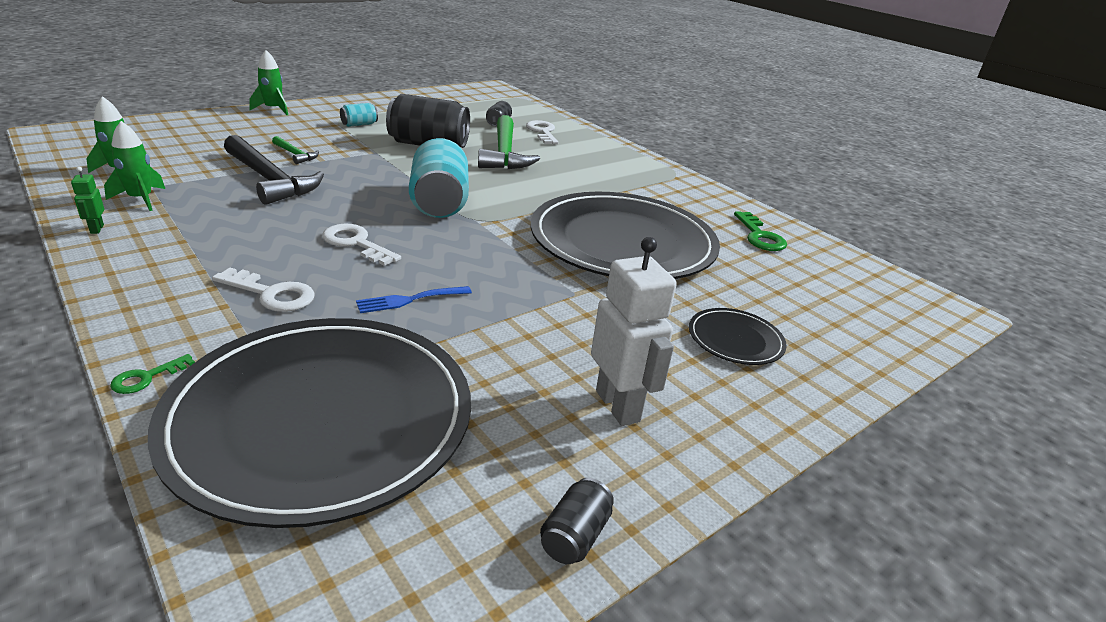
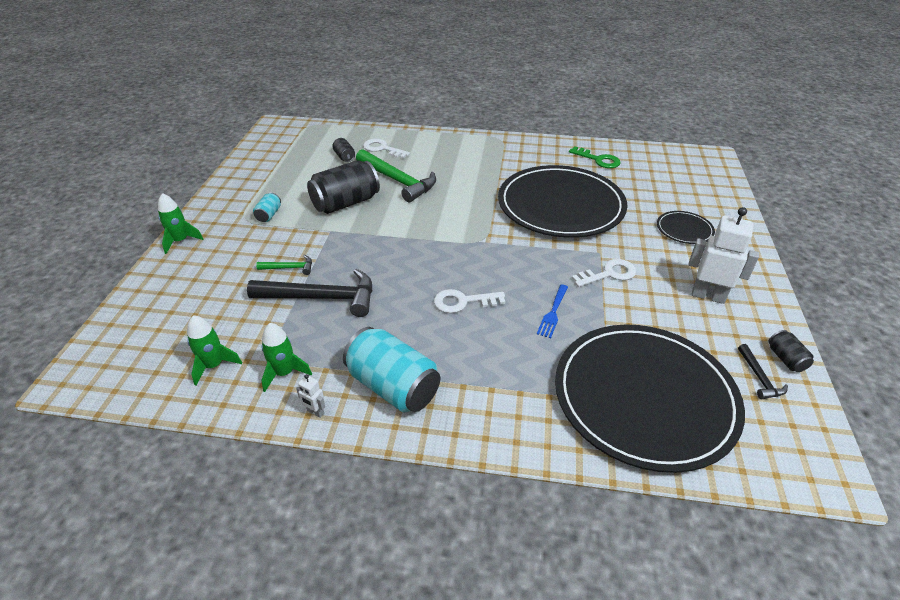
camera: 40 degrees left, 10 degrees up
green robot [71,167,104,234] -> white robot [296,374,325,418]
green key [110,354,195,394] -> none
white key [212,268,315,312] -> white key moved to [572,259,636,287]
turquoise can [409,138,469,218] -> turquoise can moved to [343,327,440,412]
none -> black hammer [738,344,788,399]

